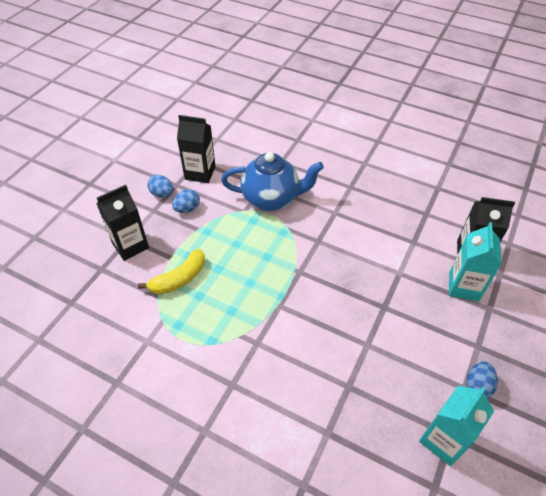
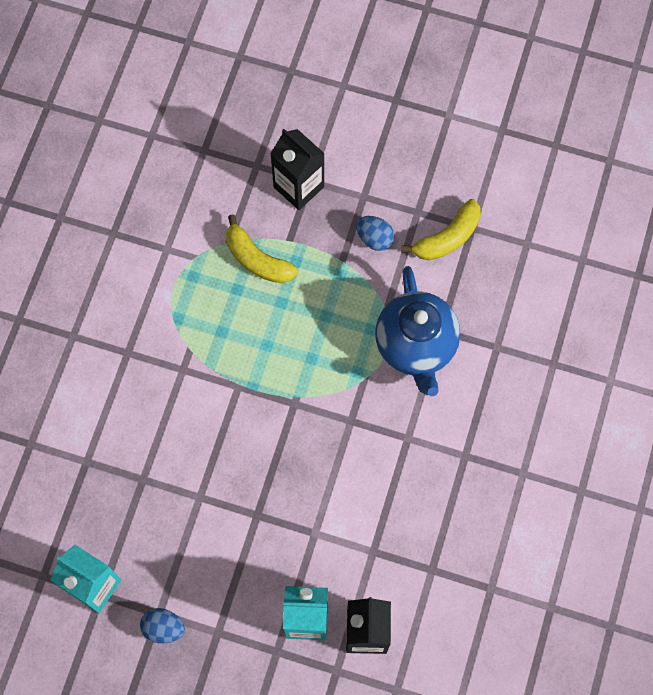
camera: 80 degrees right, 20 degrees up
blue egg [147,175,173,197] -> none
black carton [177,115,216,183] -> yellow banana [402,199,481,260]

